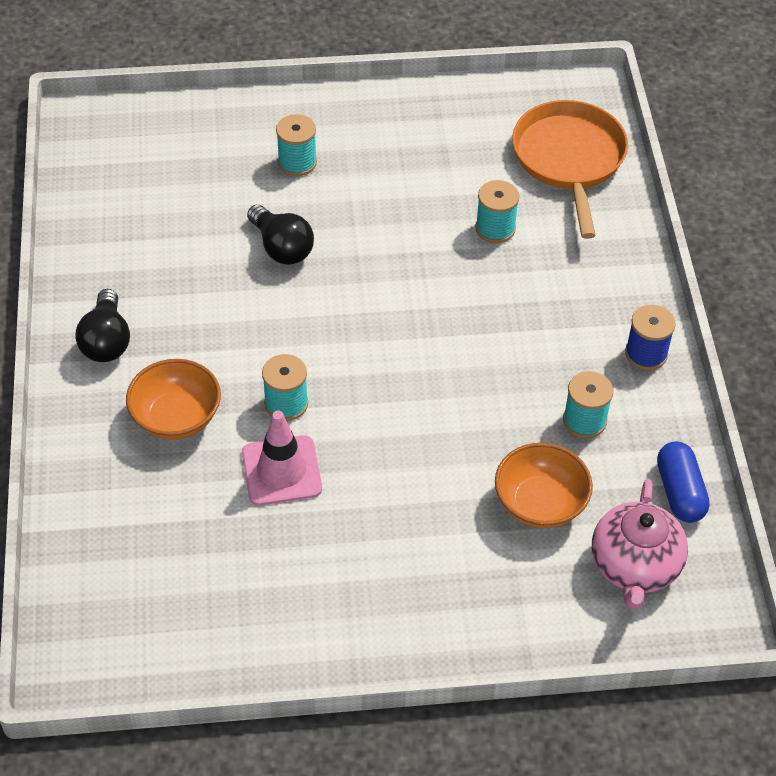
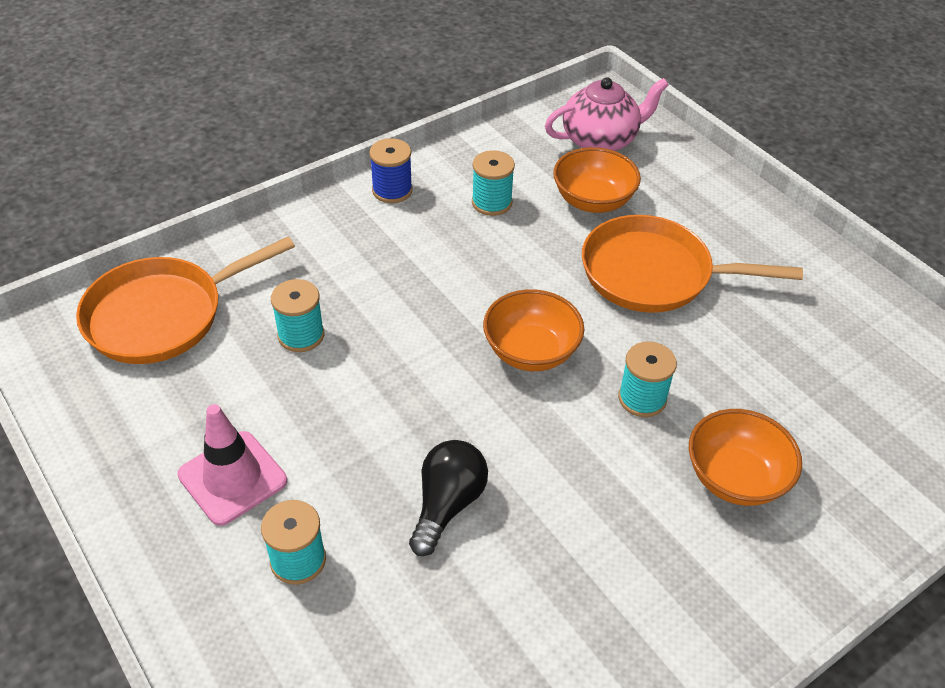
camera: 120 degrees left, 5 degrees down
black light bulb [76,289,130,362] -> none
pink traffic cone [242,411,322,506] -> pink traffic cone moved to [177,404,287,526]
blue capsule [657,441,710,523] -> none
none -> orange bowl [483,289,584,371]
none -> orange pan [582,215,803,313]

